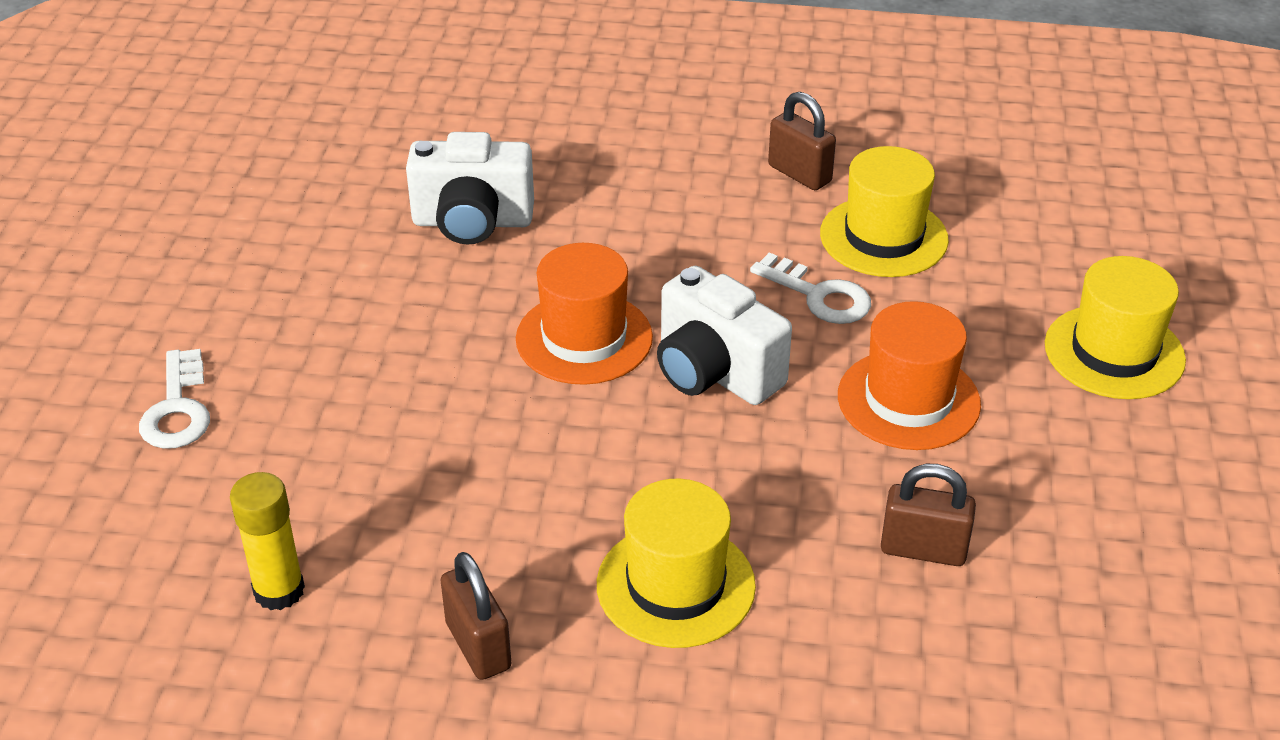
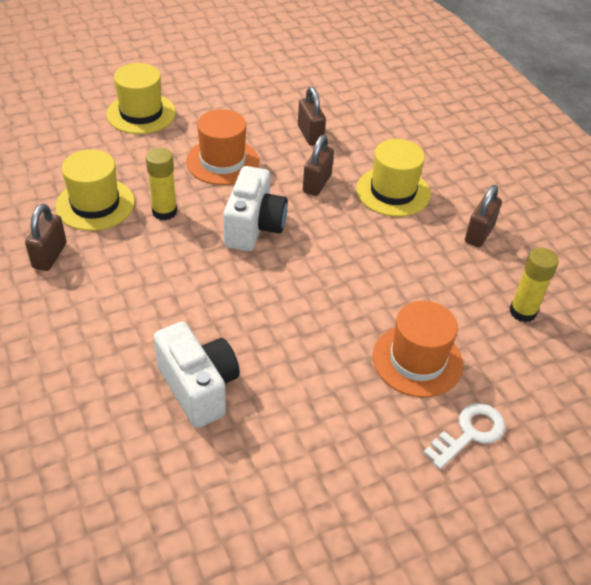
camera: 125 degrees left, 5 degrees up
orange hat [516,243,653,385] -> orange hat moved to [373,301,463,397]
white key [750,253,871,324] -> yellow glue stick [146,148,177,220]
none -> brown padlock [303,135,334,196]

